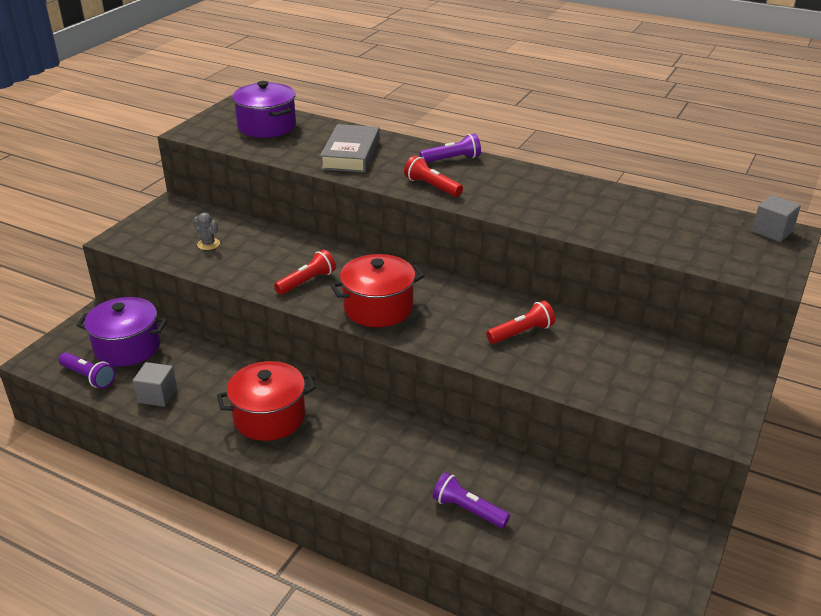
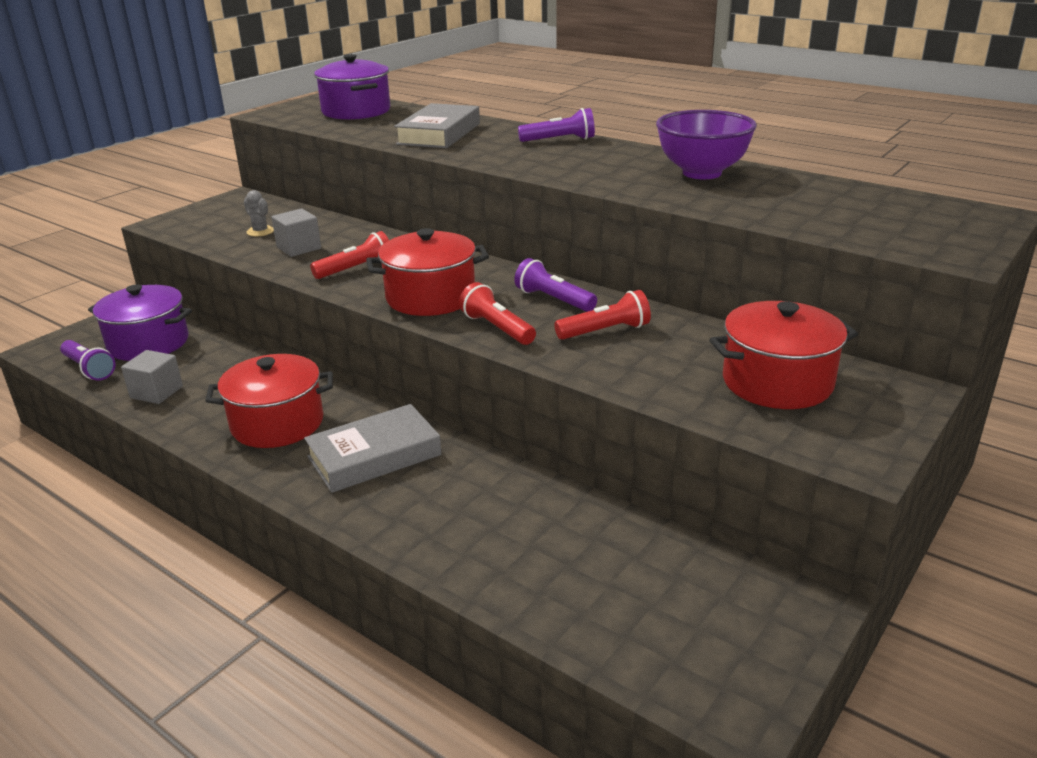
camera: 10 degrees right, 5 degrees down
red flashlight [404,155,463,197] -> red flashlight moved to [459,282,536,345]
purple flashlight [432,472,510,528] -> purple flashlight moved to [514,258,597,312]
grey cube [752,195,801,242] -> grey cube moved to [271,208,321,257]
none -> grey book [304,404,441,493]
none -> purple bowl [656,110,757,179]
none -> red pot [709,301,858,409]

